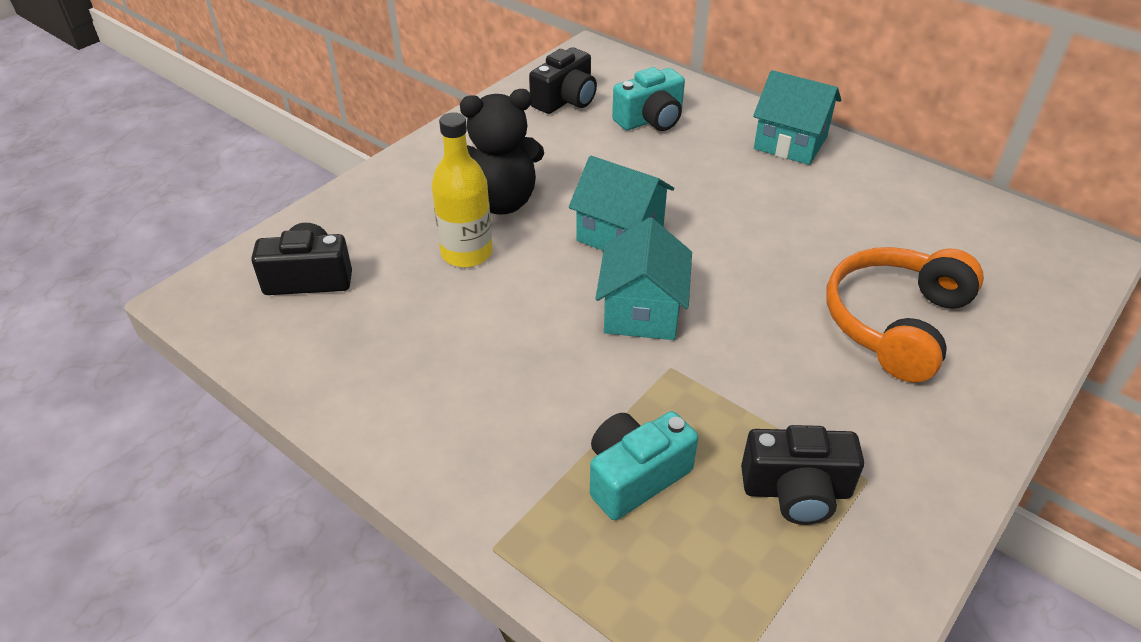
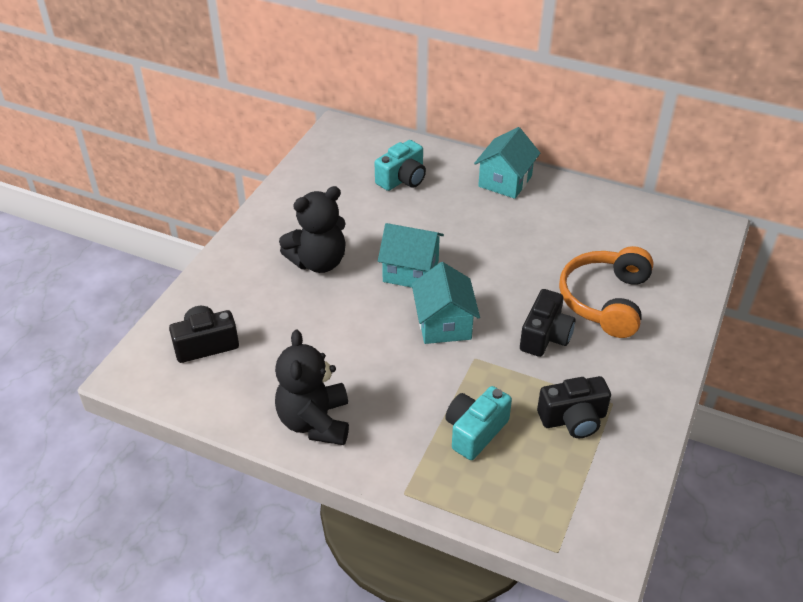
camera: 15 degrees left, 0 degrees up
yellow bottle [432,112,493,267] -> none
black camera [529,47,597,114] -> black camera moved to [520,289,575,357]
turquoise house [753,70,841,165] -> turquoise house turned 75 degrees counterclockwise [474,127,540,199]
none -> black teddy bear [275,330,349,445]

